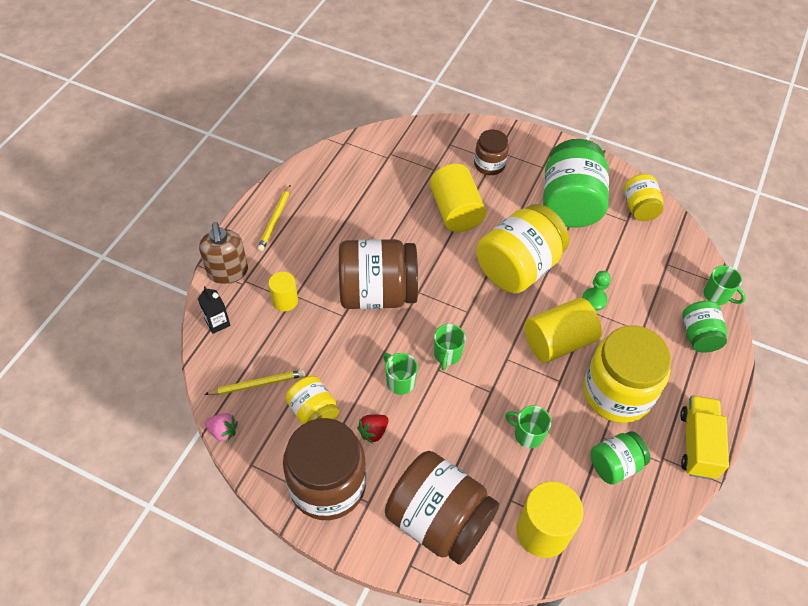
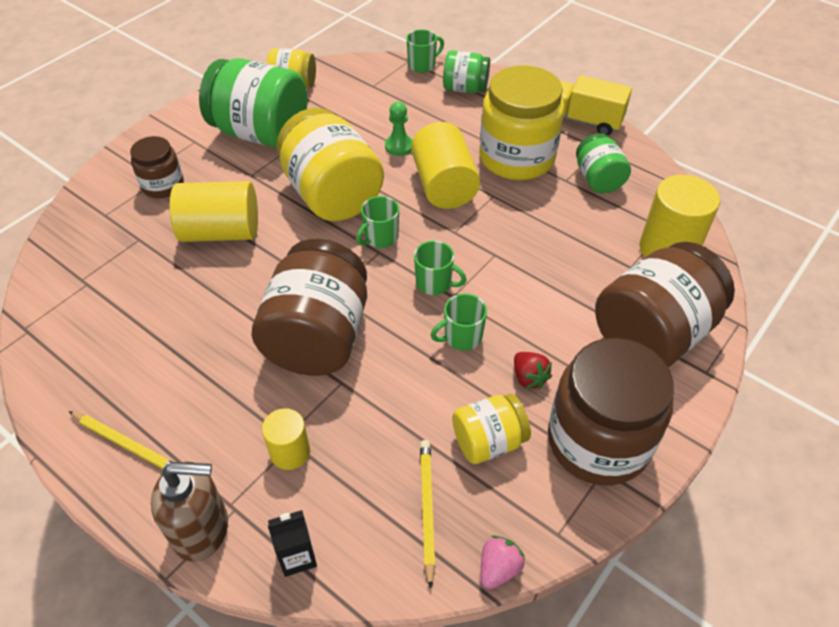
camera: 75 degrees left, 5 degrees down
green mug [505,406,551,448] -> green mug moved to [356,196,399,248]

